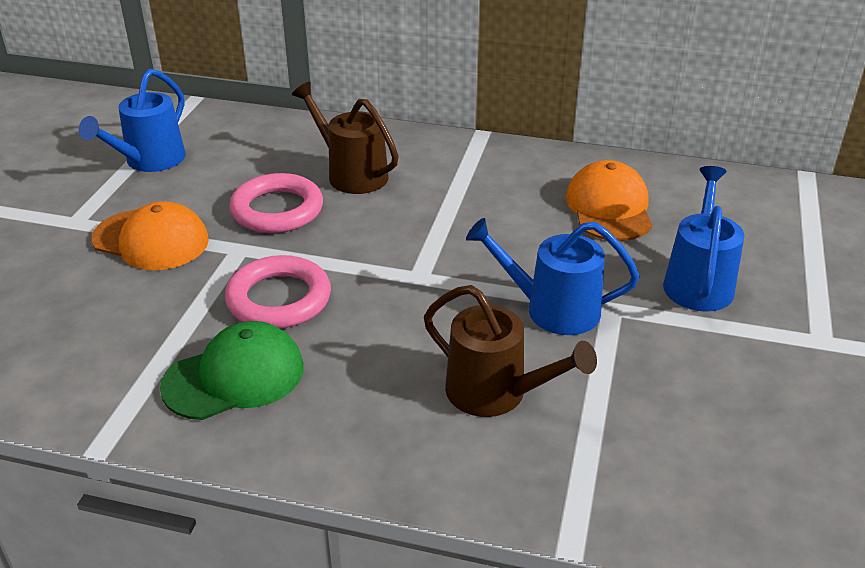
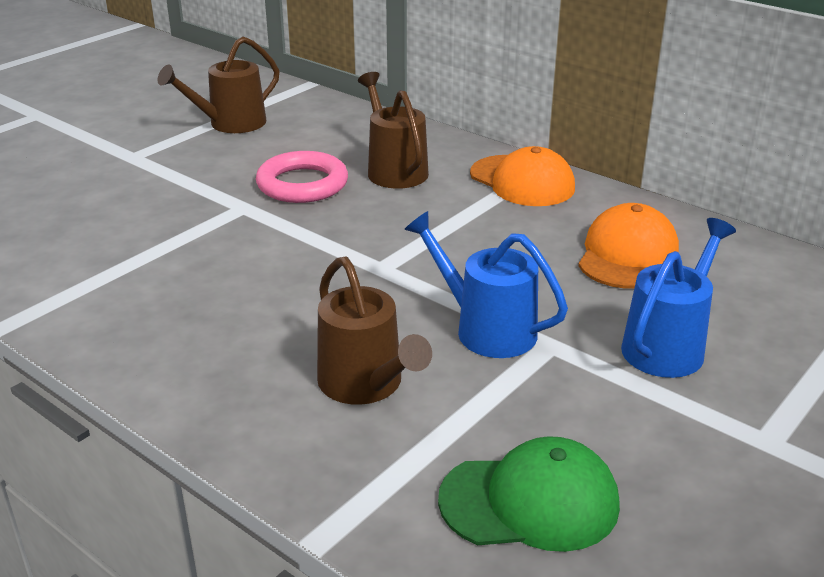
camera: 25 degrees right, 5 degrees down
blue watering can [79,69,186,172] -> brown watering can [158,36,280,133]
orange cap [91,201,209,270] -> orange cap moved to [470,146,575,206]
green cap [160,321,304,420] -> green cap moved to [438,436,620,552]
pink ring [225,255,331,329] -> none

